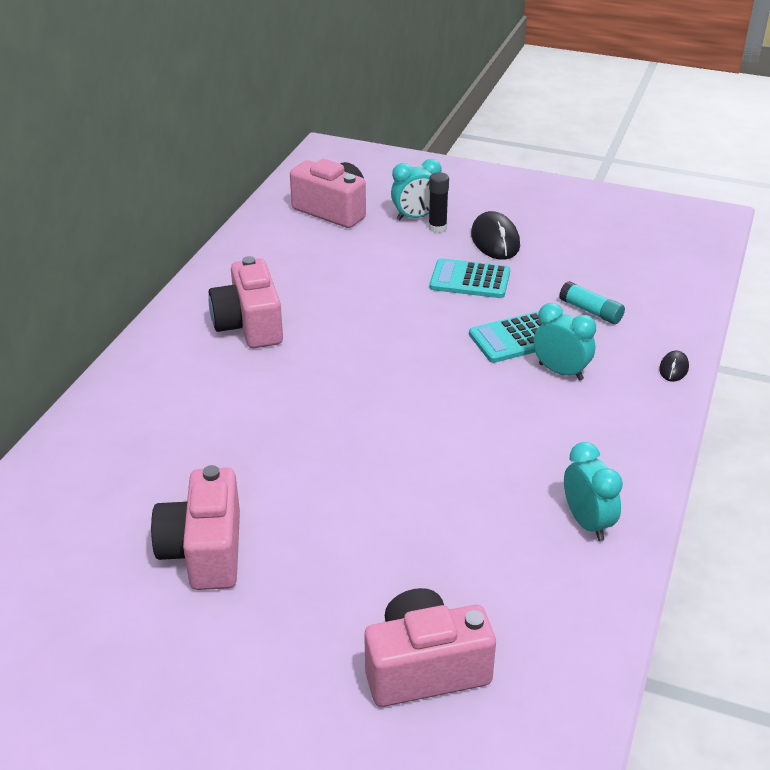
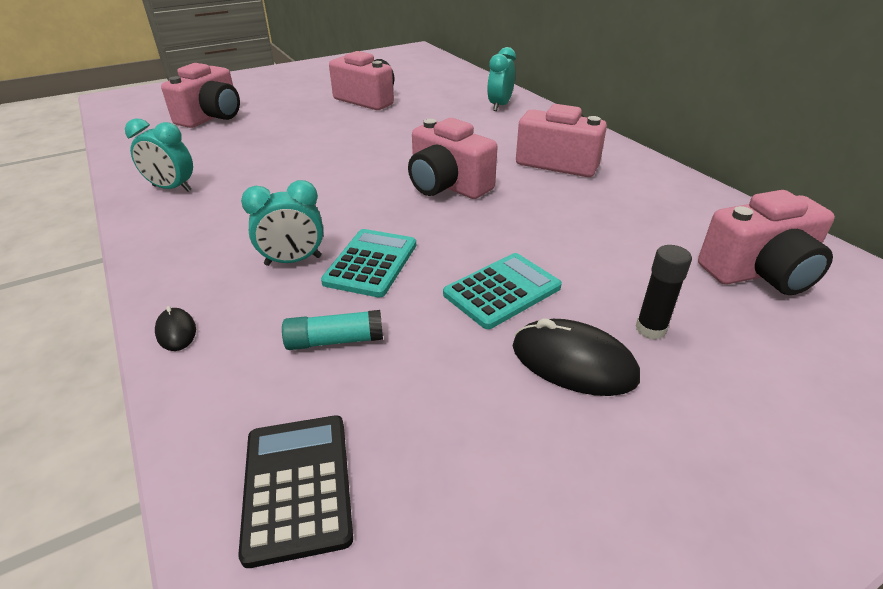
camera: 130 degrees right, 0 degrees up
turquoise clock [391,159,442,221] -> turquoise clock moved to [487,47,516,111]
none -> black calculator [238,415,353,568]
none -> pink camera [408,118,497,199]

